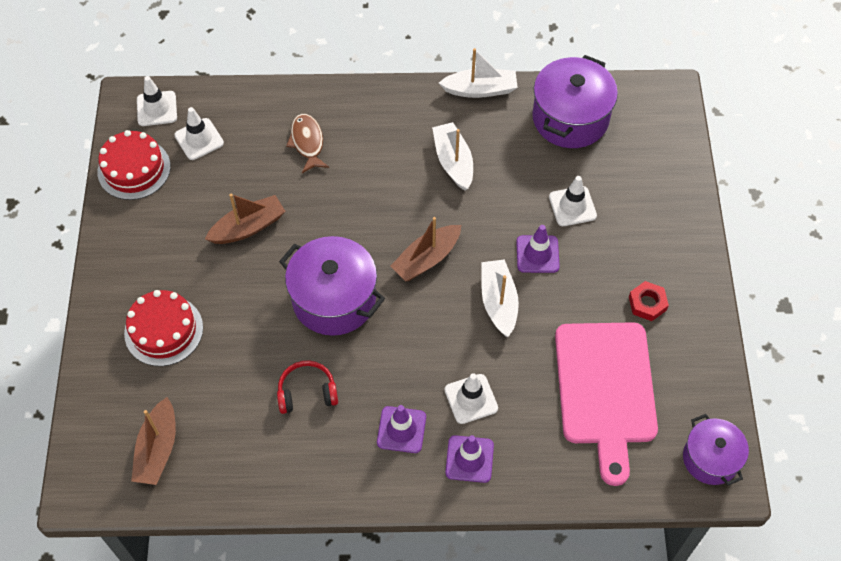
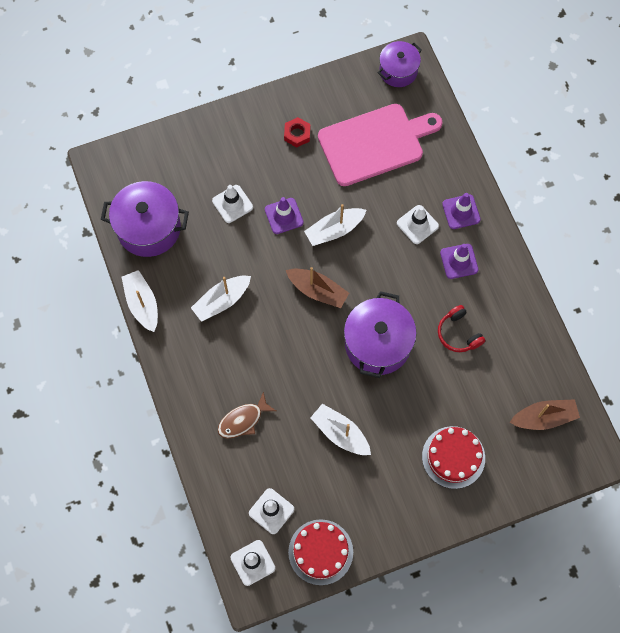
camera: 110 degrees left, 10 degrees up
brown boat [205,194,286,244] -> white boat [310,404,371,455]

